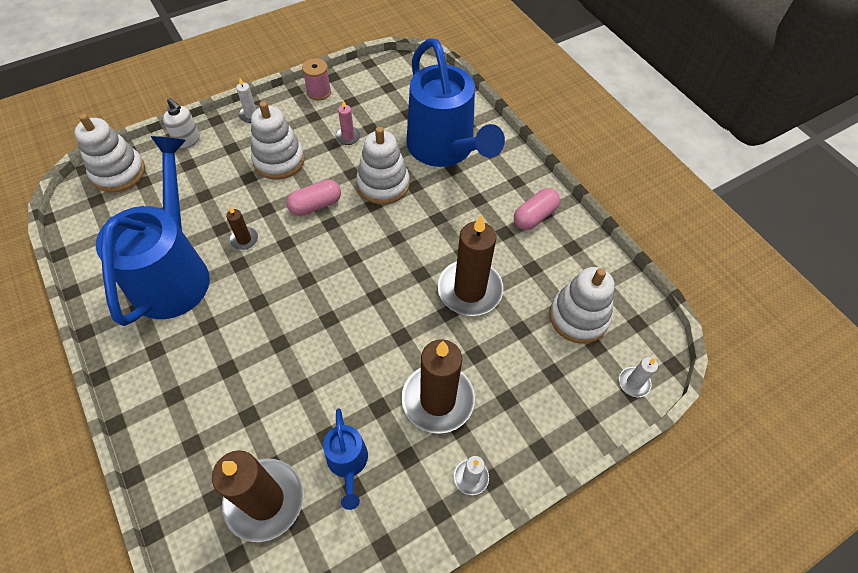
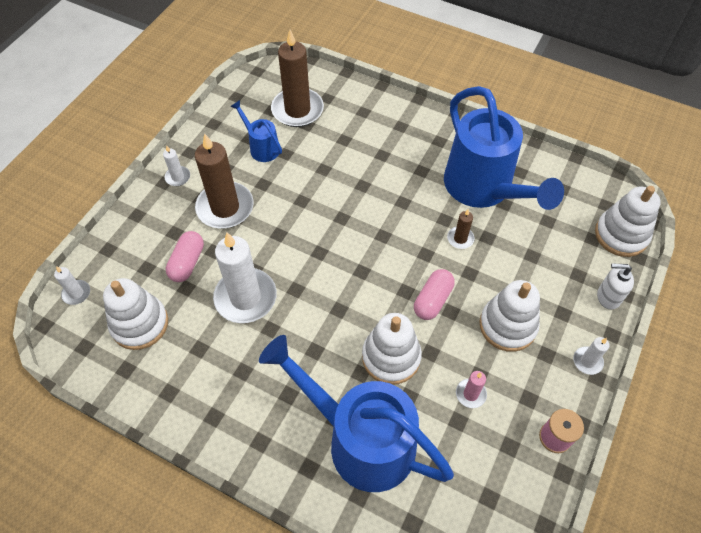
camera: 150 degrees right, 0 degrees up
brown candle [437,214,503,316] -> white candle [213,232,277,323]
pink capsule [514,188,560,230] -> pink capsule moved to [166,231,204,282]

